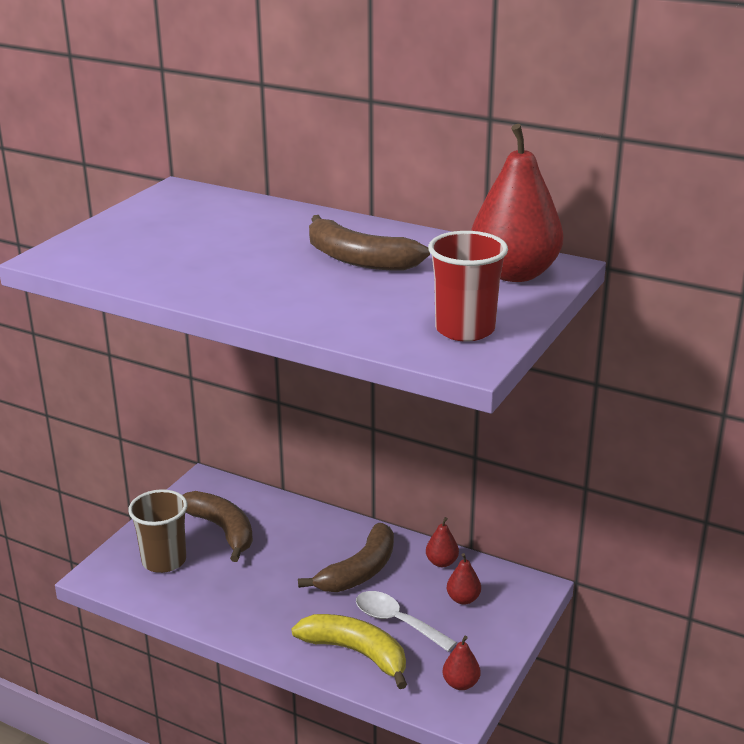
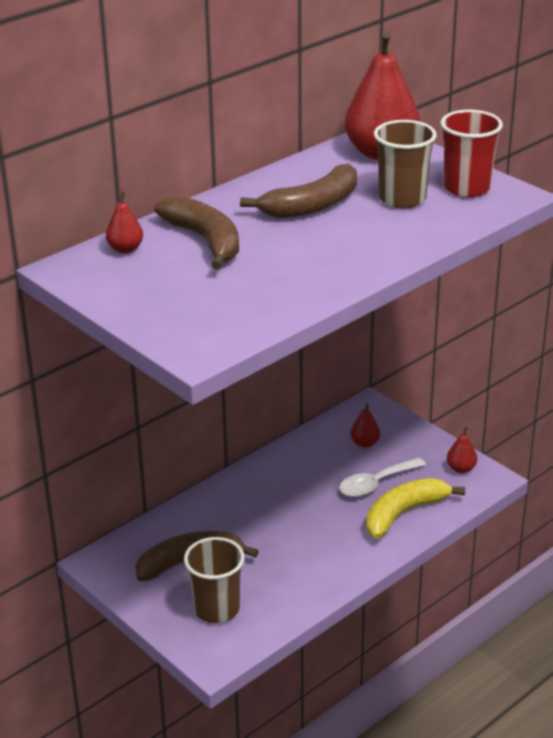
camera: 70 degrees left, 5 degrees up
brown banana [298,523,394,592] -> brown banana moved to [154,196,239,269]
red pear [426,517,459,567] -> red pear moved to [106,191,143,253]
none -> brown cup [374,120,437,208]

